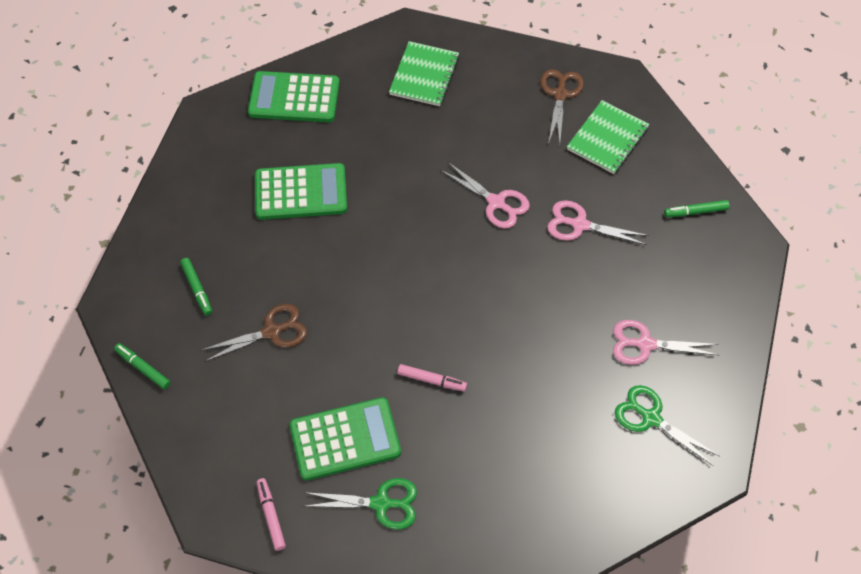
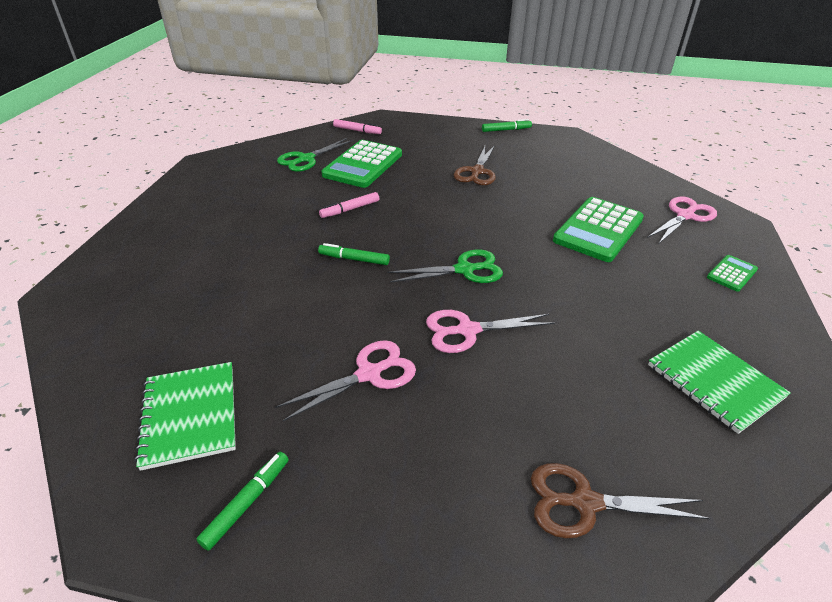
camera: 130 degrees right, 20 degrees down
green marker [180,258,212,315] -> green marker moved to [318,243,390,265]
green calculator [248,71,340,123] -> green calculator [707,255,758,292], size x0.48
brown scissors [540,69,584,144] -> brown scissors turned 135 degrees clockwise [531,463,711,538]
green notebook [567,100,649,174] -> green notebook moved to [135,362,236,471]
pink scissors [613,320,719,365] -> pink scissors moved to [647,197,717,243]
green scissors [615,385,719,466] -> green scissors moved to [387,249,503,283]

